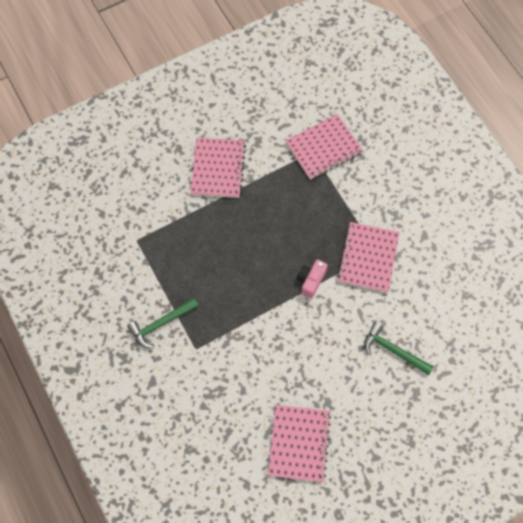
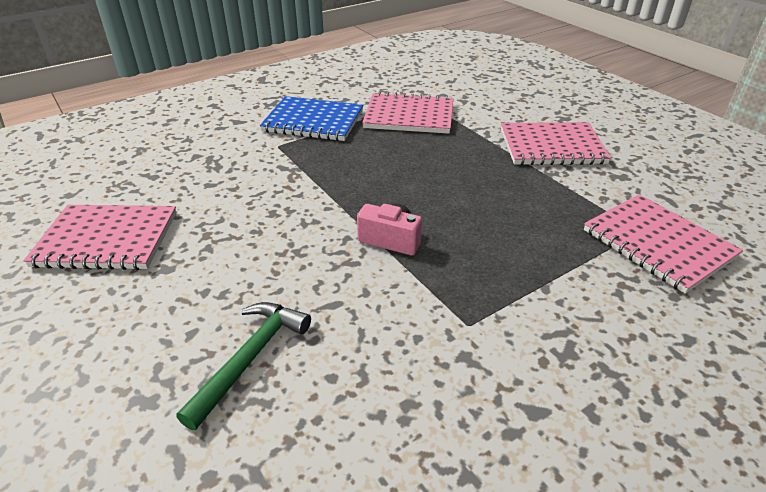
camera: 85 degrees right, 30 degrees down
green hammer [127,298,199,348] -> blue notebook [260,96,363,141]
pink notebook [337,222,400,292] -> pink notebook moved to [362,92,453,134]

